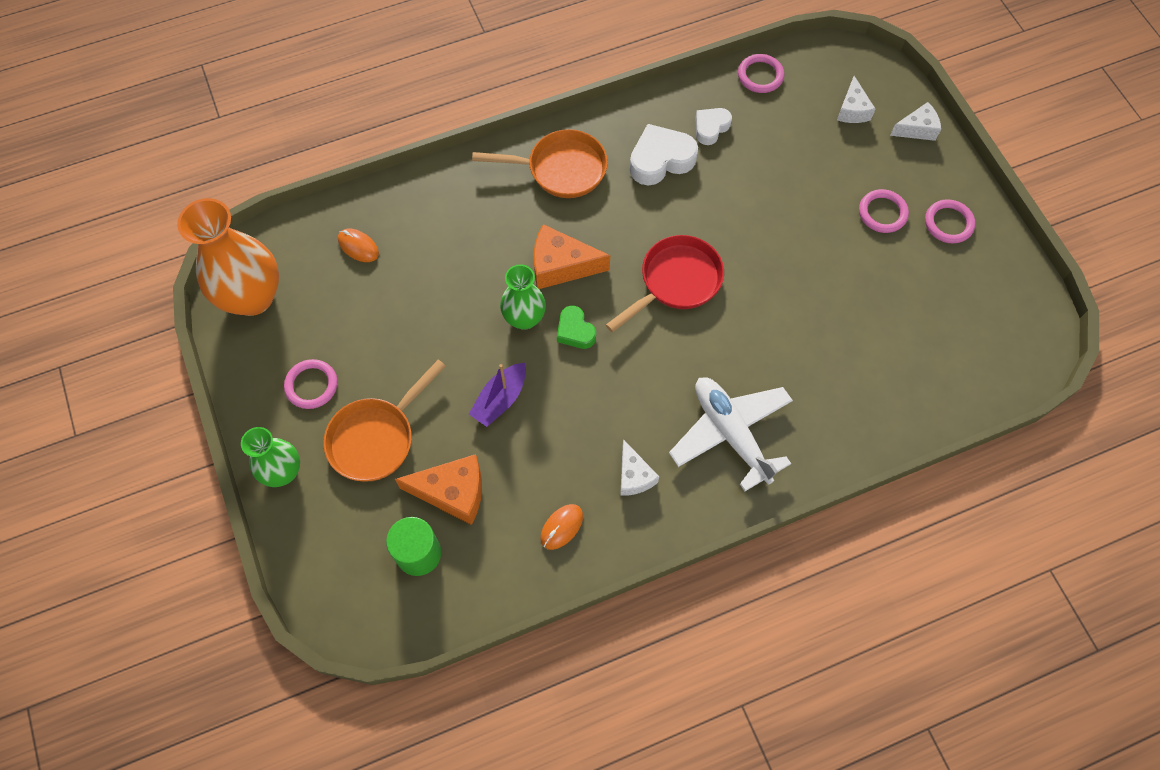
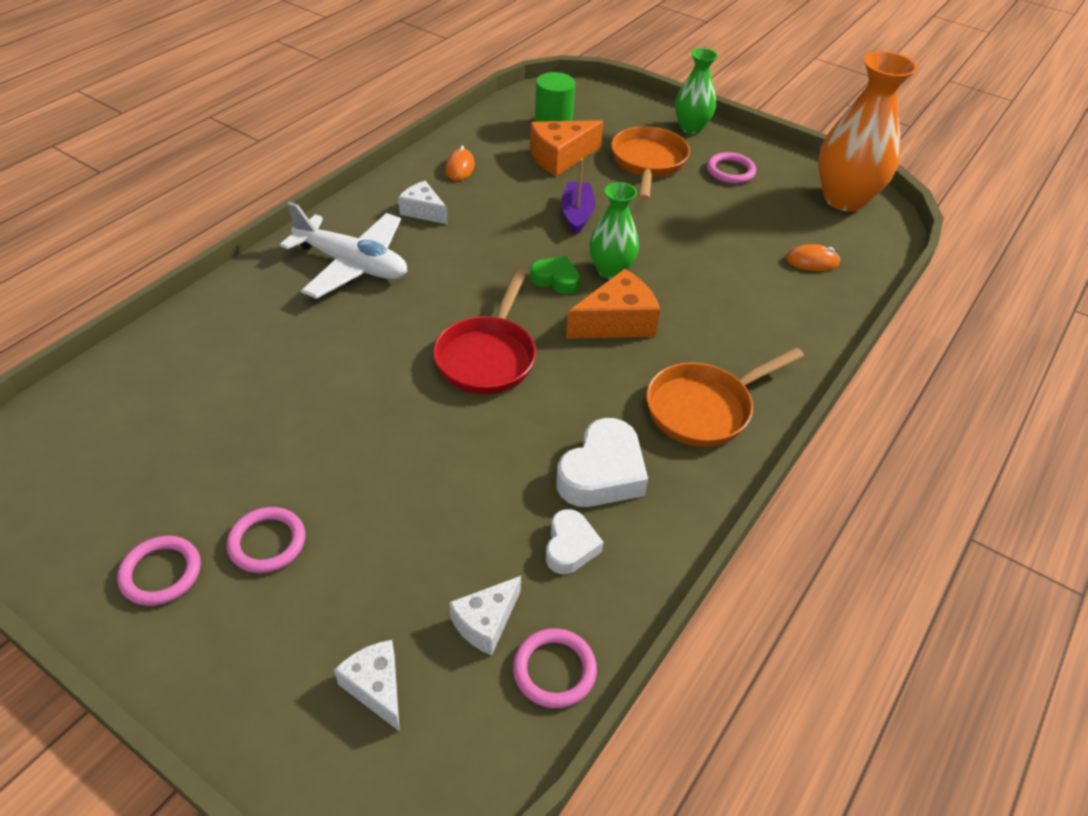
camera: 145 degrees right, 20 degrees down
white cheese [890,102,941,141] -> white cheese moved to [449,576,521,655]

